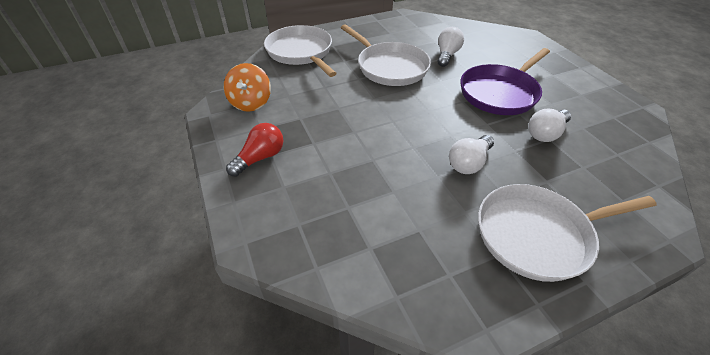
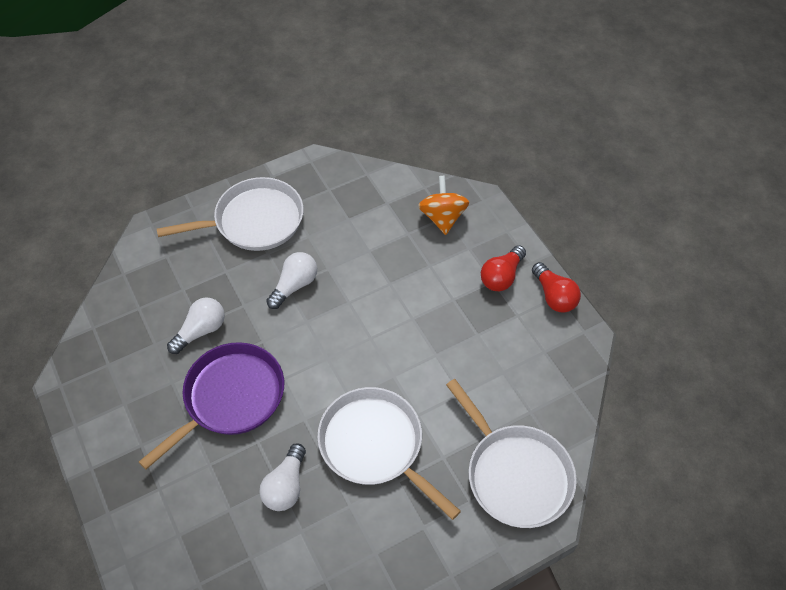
camera: 175 degrees right, 10 degrees up
orange spinning top [224,63,271,112] -> orange spinning top moved to [418,176,469,235]
none -> red light bulb [532,262,581,313]

